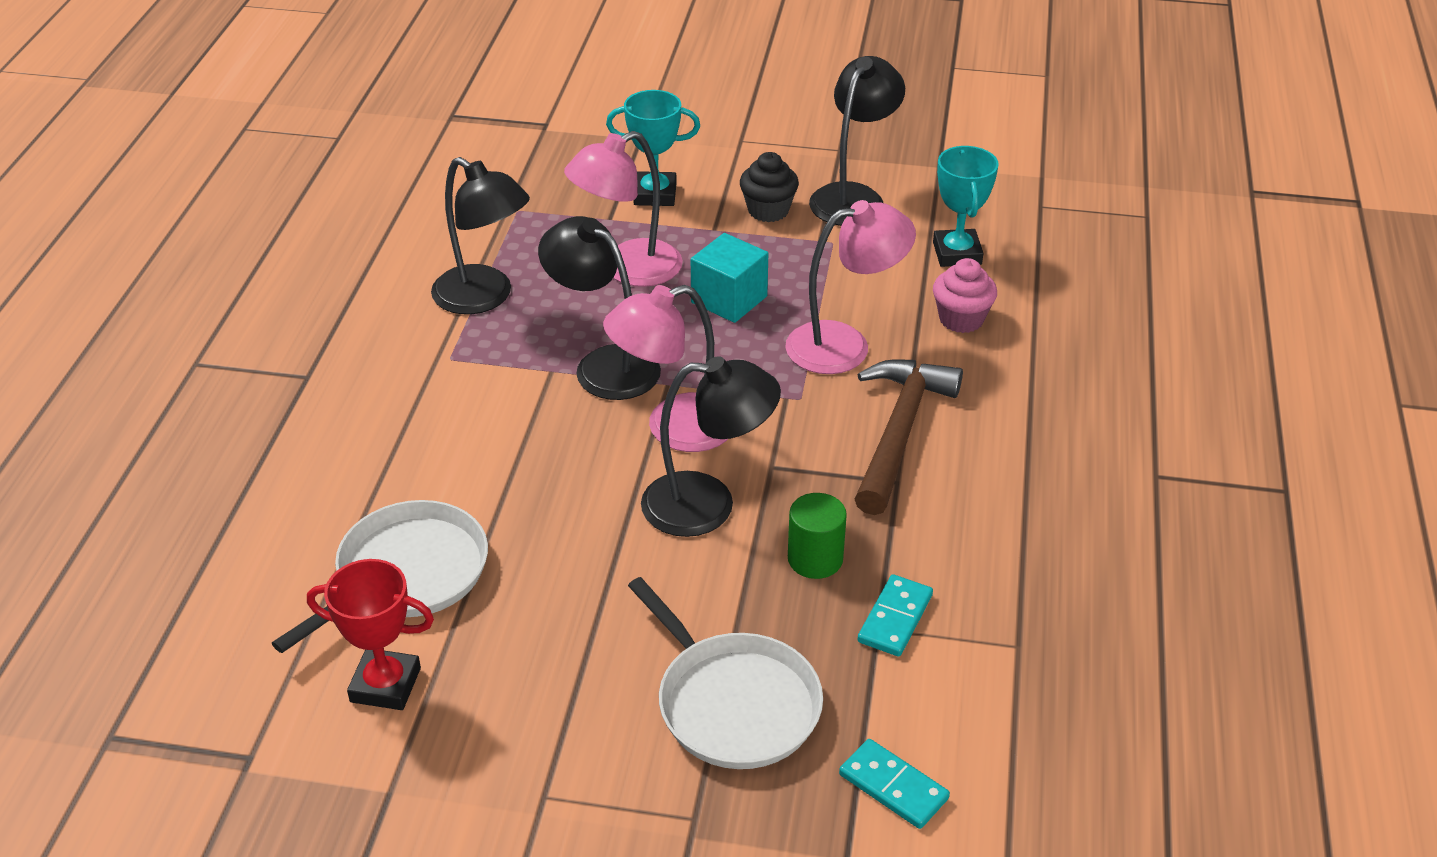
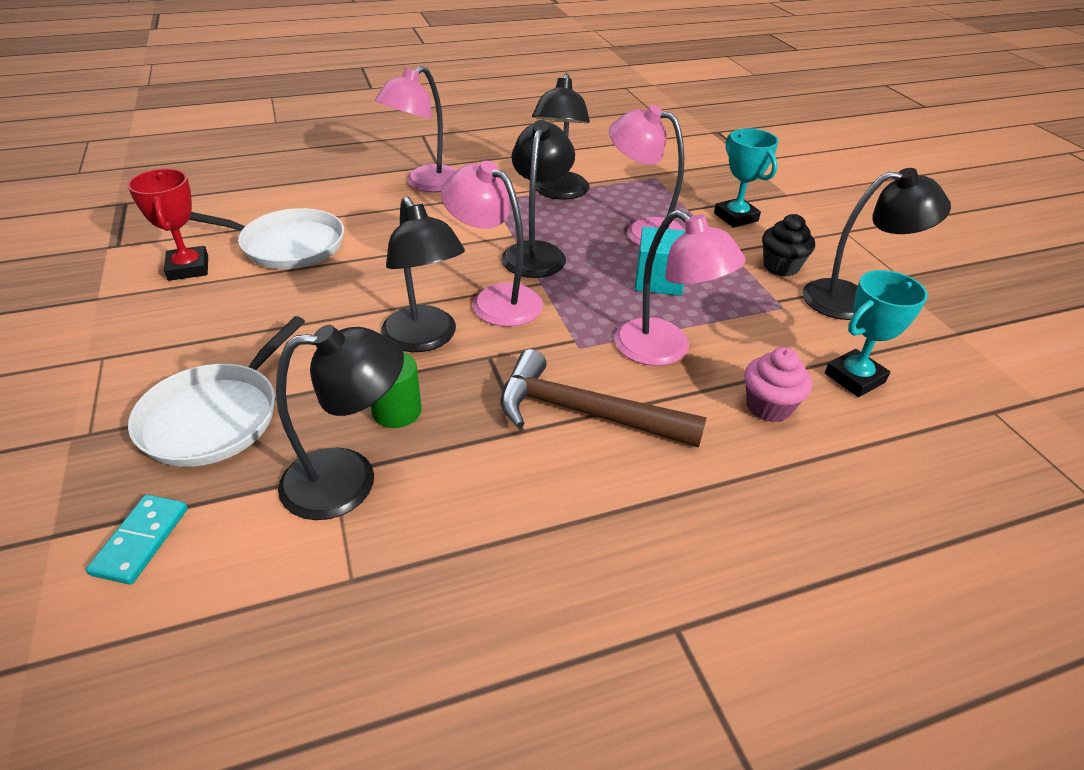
camera: 60 degrees right, 0 degrees up
brown hammer [855,359,963,515] -> brown hammer turned 150 degrees counterclockwise [500,349,707,447]
turquoise domino [858,574,933,657] -> black lamp [276,325,404,520]
none -> pink lamp [375,66,457,192]

